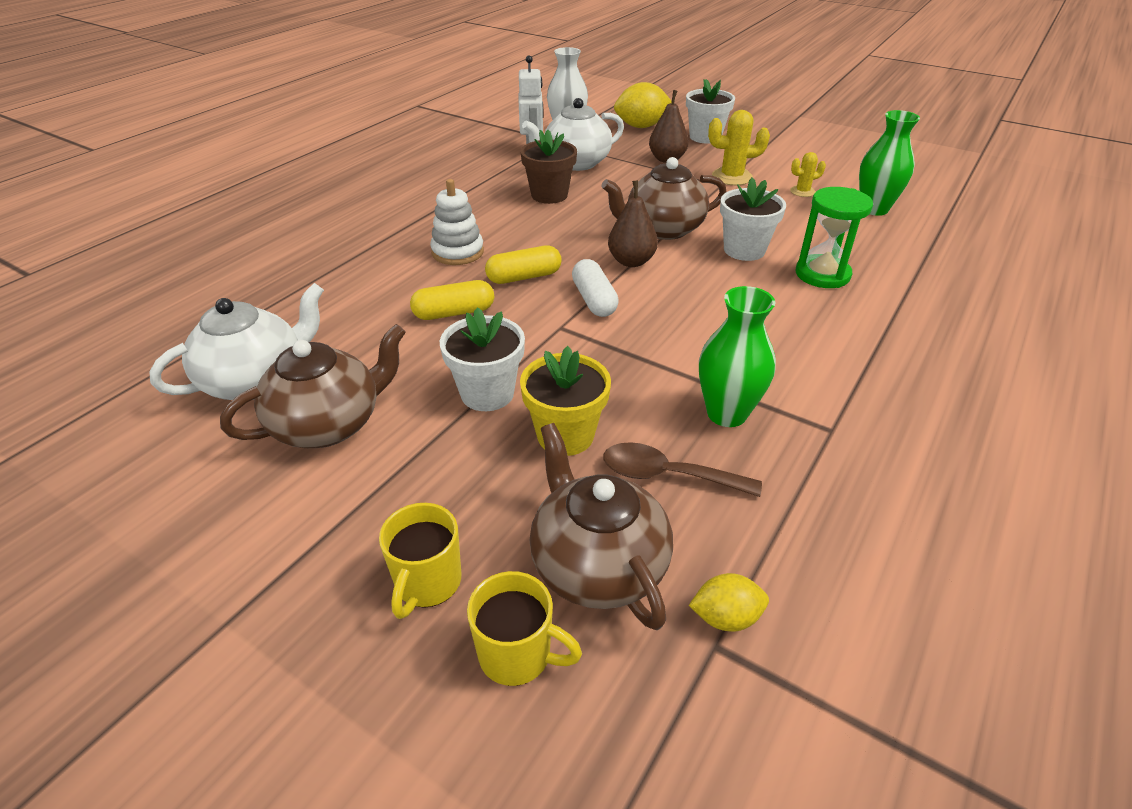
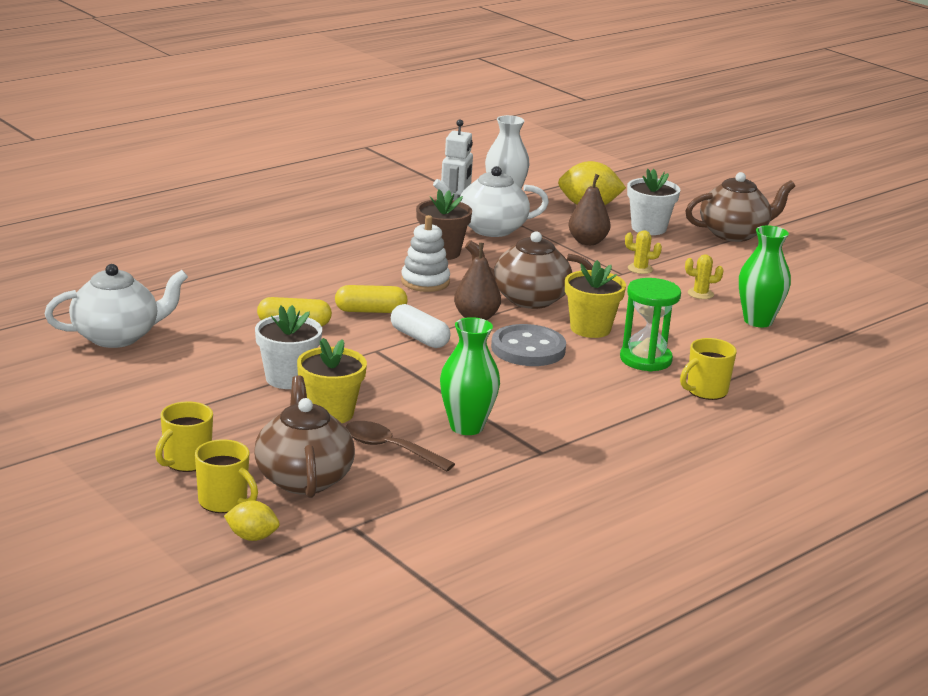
camera: 15 degrees right, 15 degrees down
brown teapot [220,324,406,448] -> brown teapot moved to [685,172,795,242]
white stacking toy [430,179,484,265] -> white stacking toy moved to [401,215,450,292]
white capsule [572,259,619,317] -> white capsule turned 45 degrees counterclockwise [391,304,450,348]
yellow lemon [689,573,769,631] -> yellow lemon moved to [224,500,280,541]
yellow cactus [708,110,770,185] -> yellow cactus [625,230,662,274], size x0.59
white flower pot [720,177,786,261] -> yellow flower pot [565,260,626,338]
none -> grey button [491,324,566,366]
none -> yellow mug [680,338,737,400]

